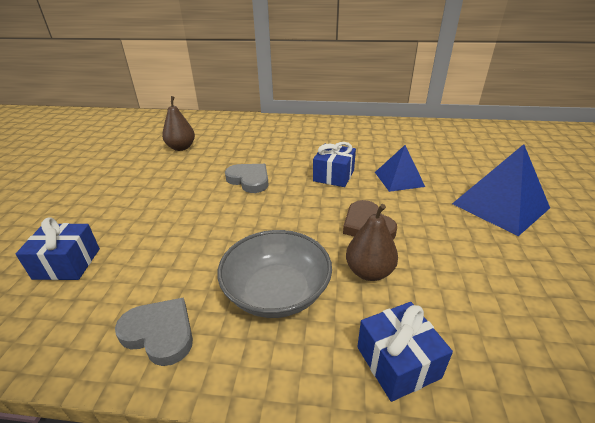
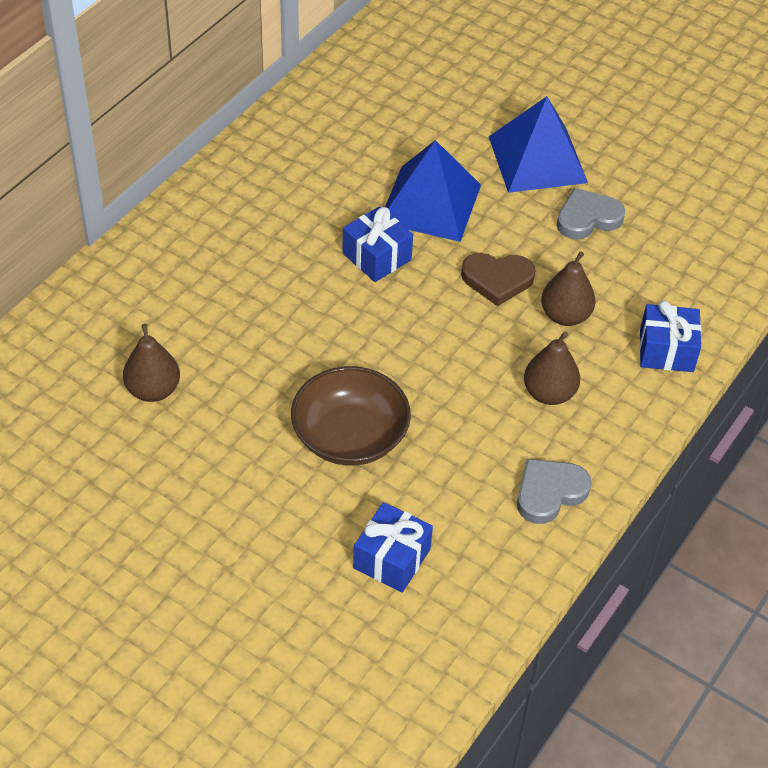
camera: 65 degrees left, 15 degrees up
grey bowl [217,230,332,318] -> brown pear [524,331,580,405]
grey heart [225,164,269,193] -> grey heart moved to [556,188,625,240]
blue pyramid [375,145,425,192] -> blue pyramid [385,140,481,242], size x1.59
none -> brown bowl [291,366,411,466]

